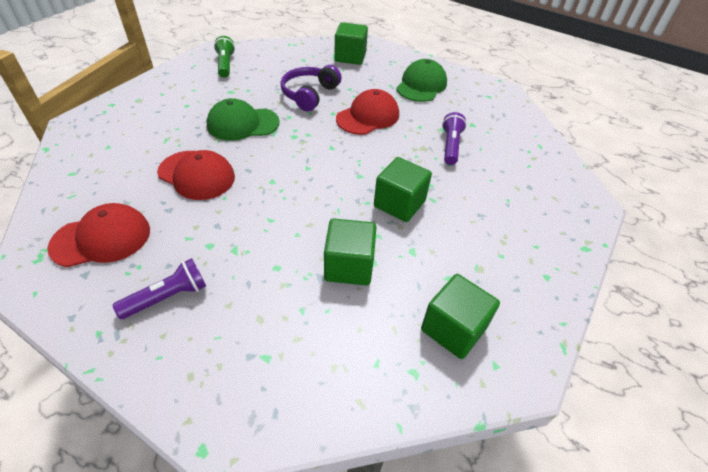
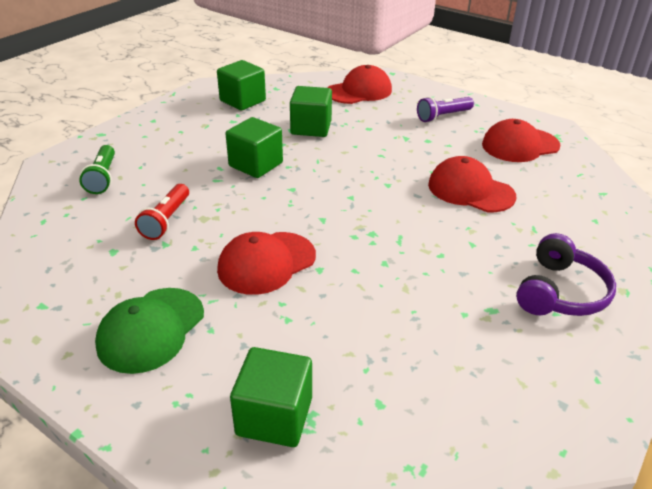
camera: 175 degrees left, 10 degrees down
green cap [206,98,280,141] -> none
green flashlight [214,36,235,78] -> green flashlight moved to [79,145,115,194]
purple headphones [280,65,342,111] -> purple headphones moved to [516,233,616,316]
purple flashlight [442,112,467,165] -> red flashlight [135,184,189,240]
none -> red cap [328,65,392,104]

